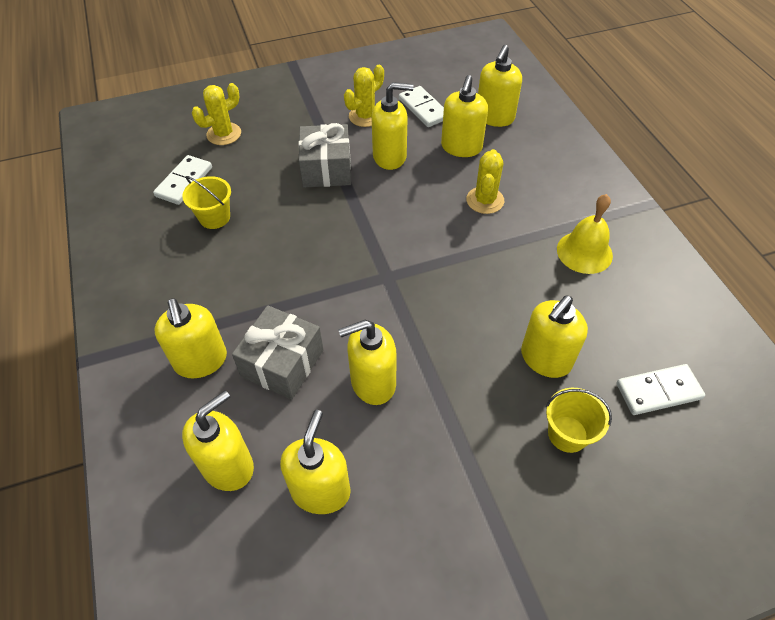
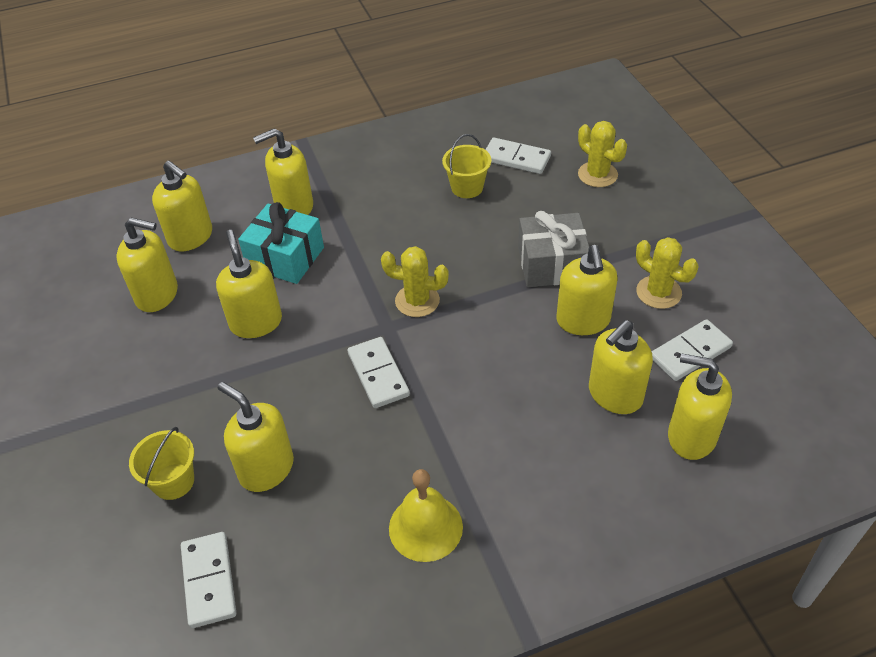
camera: 90 degrees right, 5 degrees down
grey gift [232,305,323,400] -> turquoise gift [238,202,324,284]
yellow soap dispenser [441,75,488,157] -> yellow soap dispenser turned 60 degrees counterclockwise [589,320,653,414]
yellow cactus [466,149,504,214] -> yellow cactus moved to [381,246,449,317]
none -> white domino [348,337,410,408]

